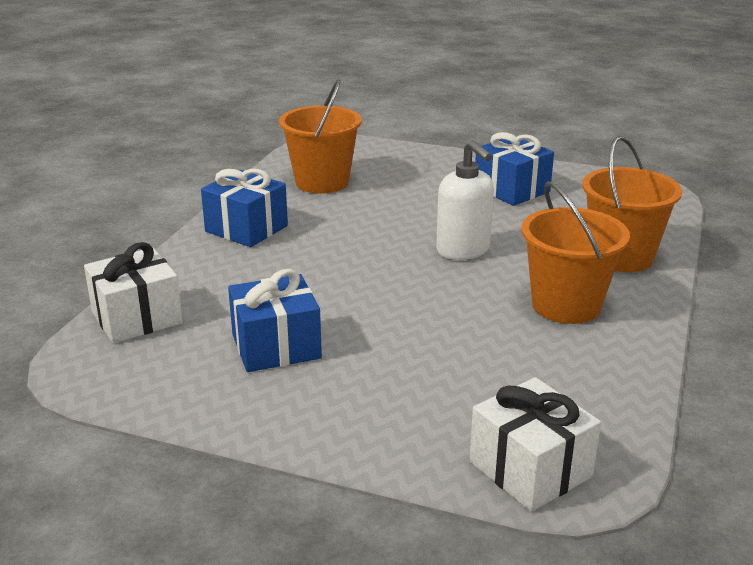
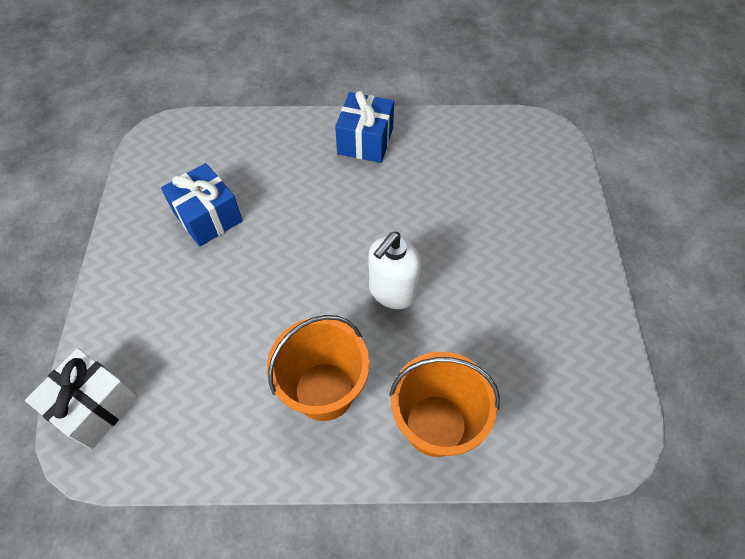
camera: 70 degrees right, 30 degrees up
white gift [84,242,183,343] -> none
orange bucket [279,79,362,194] -> none
blue gift [475,132,554,206] -> none

